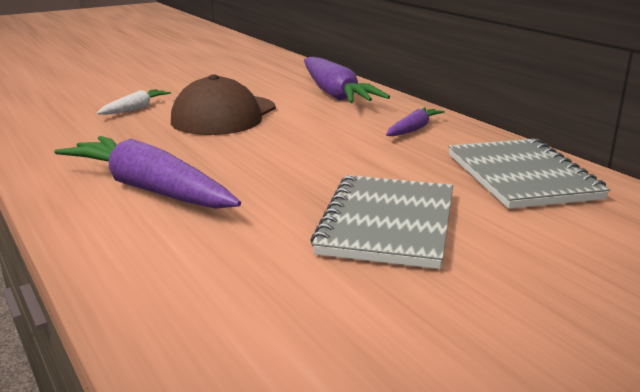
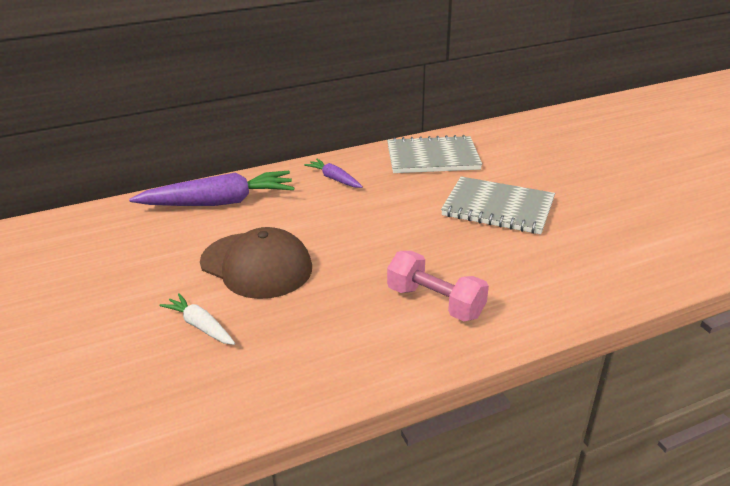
camera: 80 degrees left, 10 degrees up
purple carrot [54,136,241,209] -> pink dumbbell [387,251,489,321]

